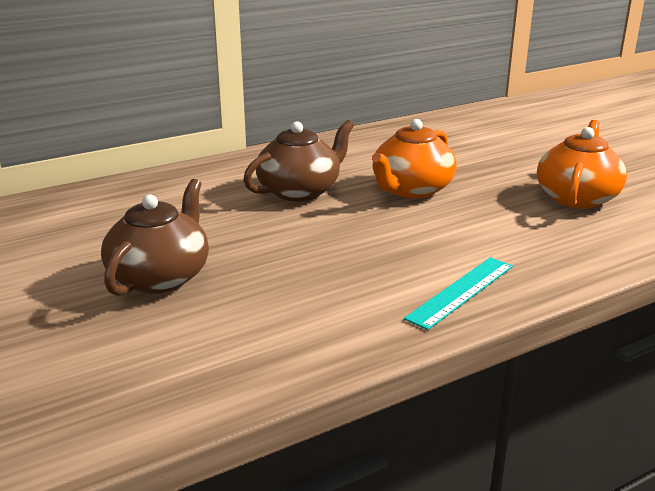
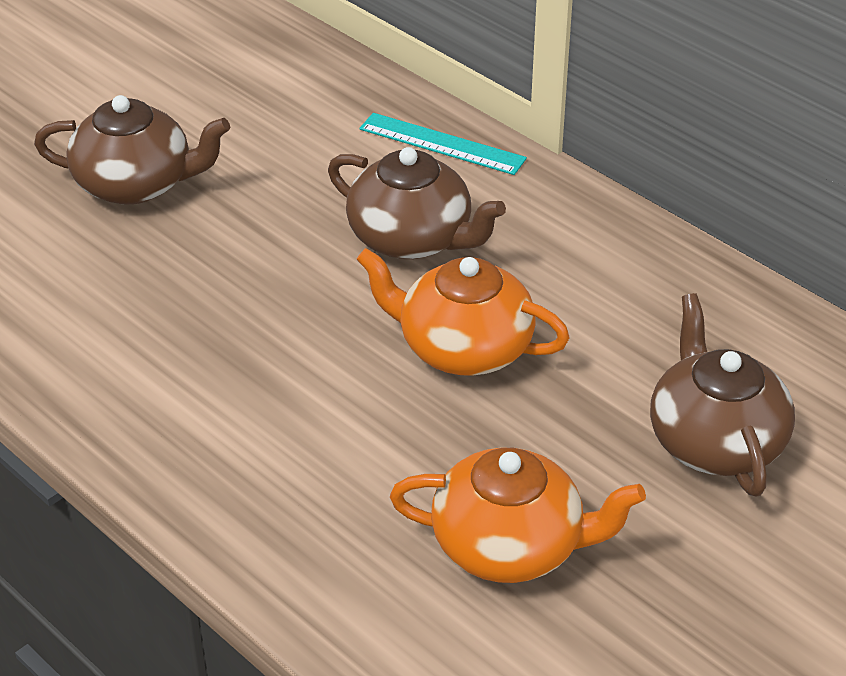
camera: 75 degrees right, 15 degrees up
turquoise ruler [404,257,513,330] -> turquoise ruler moved to [359,113,527,175]
none -> brown teapot [650,293,795,497]

